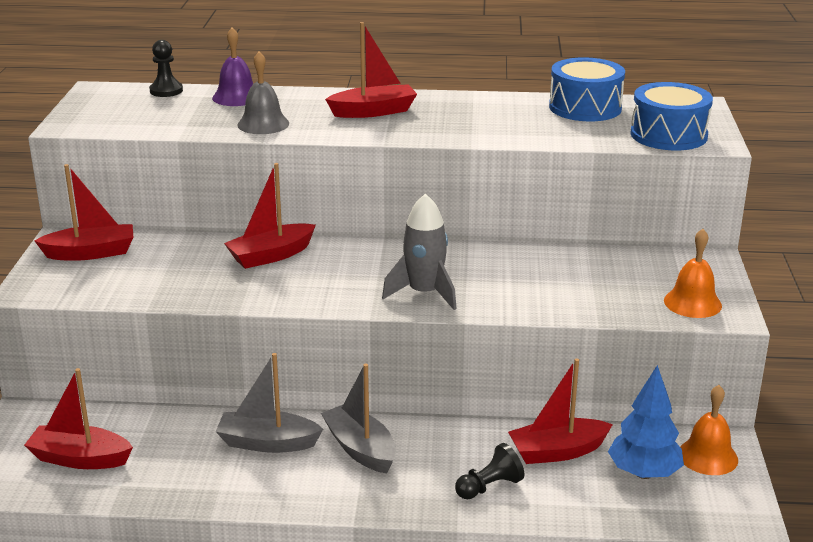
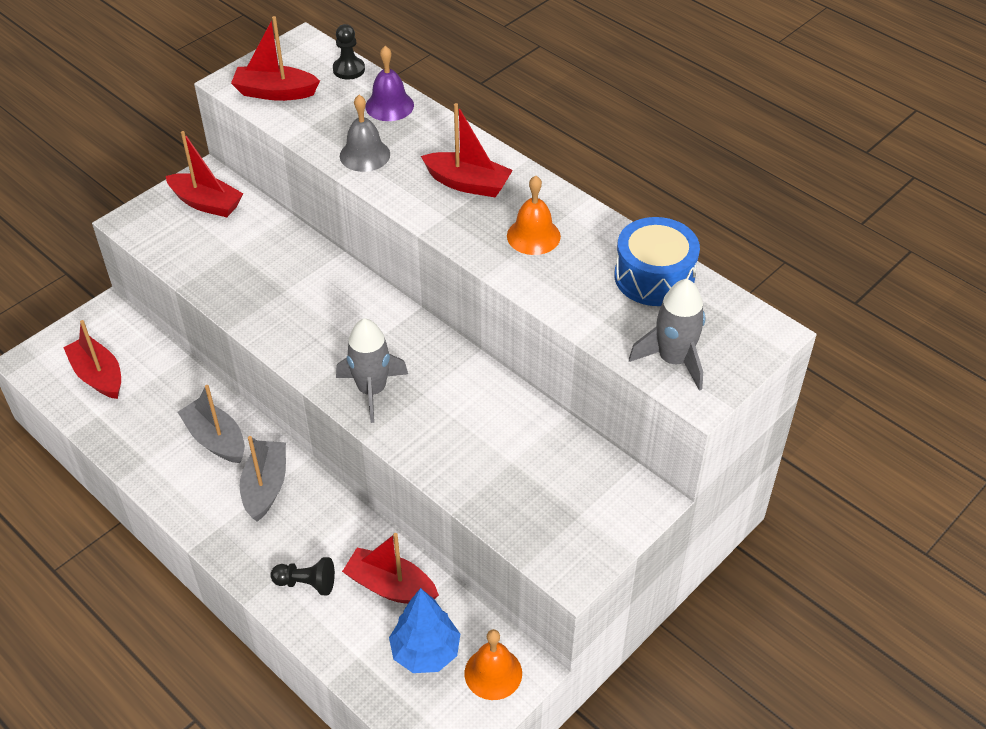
camera: 40 degrees right, 20 degrees up
red boat [224,163,316,269] -> red boat moved to [231,16,320,101]
blue drum [630,82,713,150] -> grey rocket [629,279,705,391]
orange bell [664,229,722,318] -> orange bell moved to [507,175,561,255]

